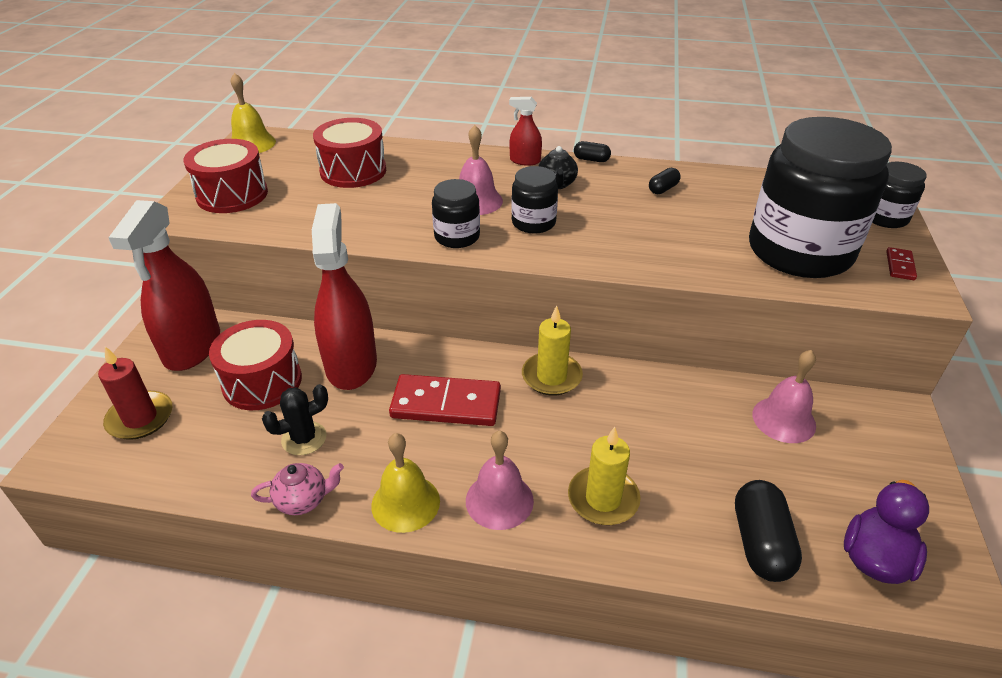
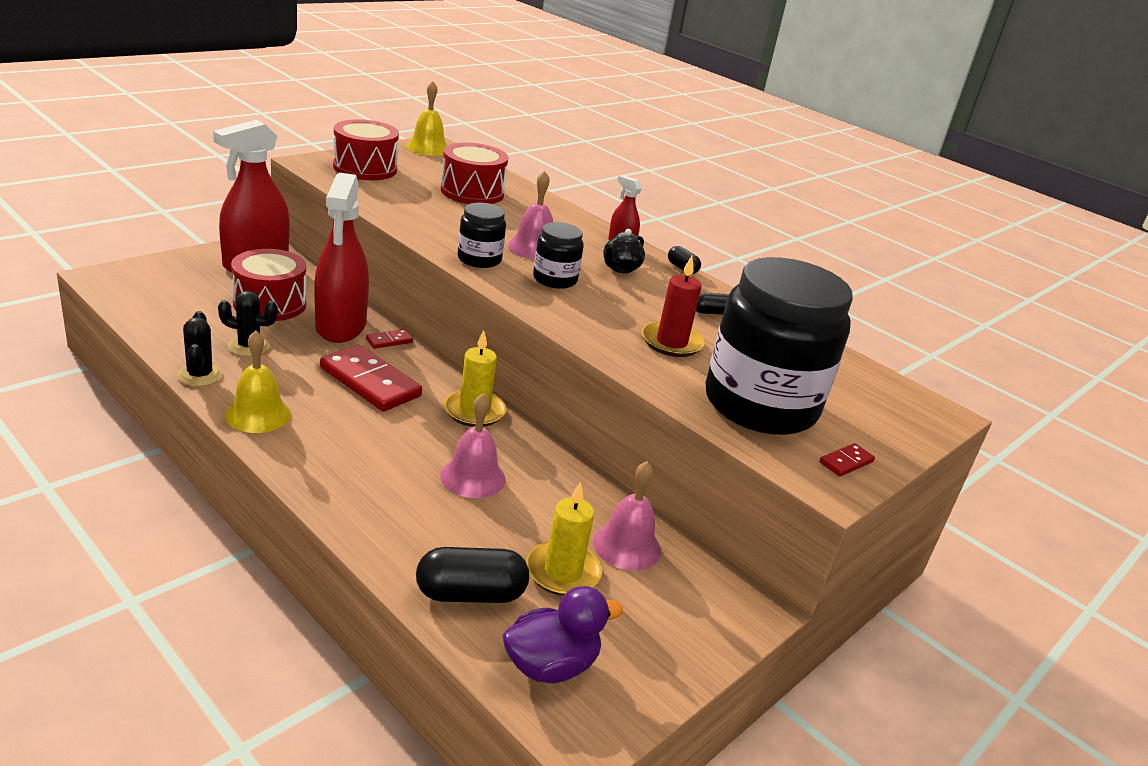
camera: 30 degrees right, 10 degrees down
red candle [98,347,173,440] -> red candle moved to [642,256,705,357]
pink teapot [251,463,344,515] -> black cactus [177,311,223,387]
red spray bottle [312,203,377,390] -> red spray bottle turned 150 degrees clockwise [314,173,369,343]
pink bell [466,431,534,530] -> pink bell moved to [440,394,506,498]
yellow candle [568,427,641,525] -> yellow candle moved to [526,481,602,596]
black capsule [735,480,802,582] -> black capsule turned 45 degrees clockwise [416,547,529,603]
black jar [872,162,927,228] -> none
none -> red domino [366,329,413,349]

